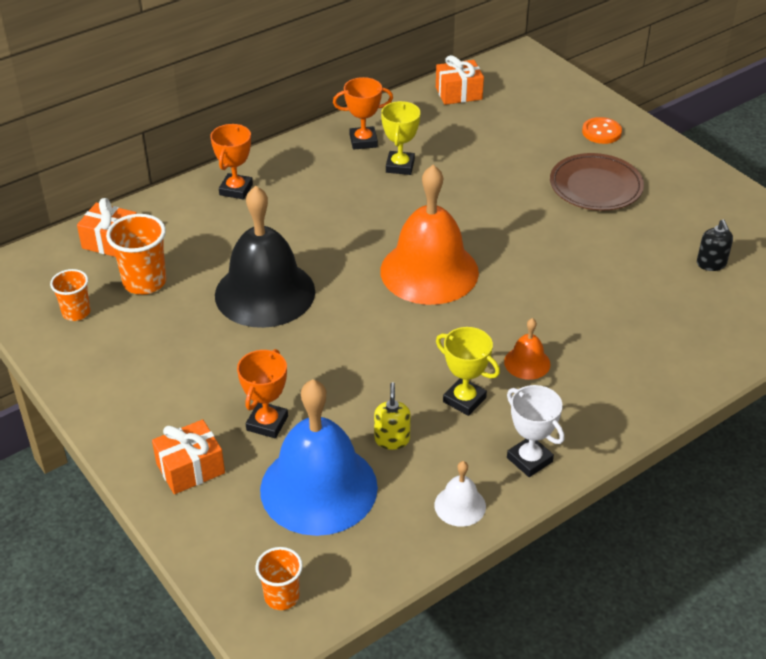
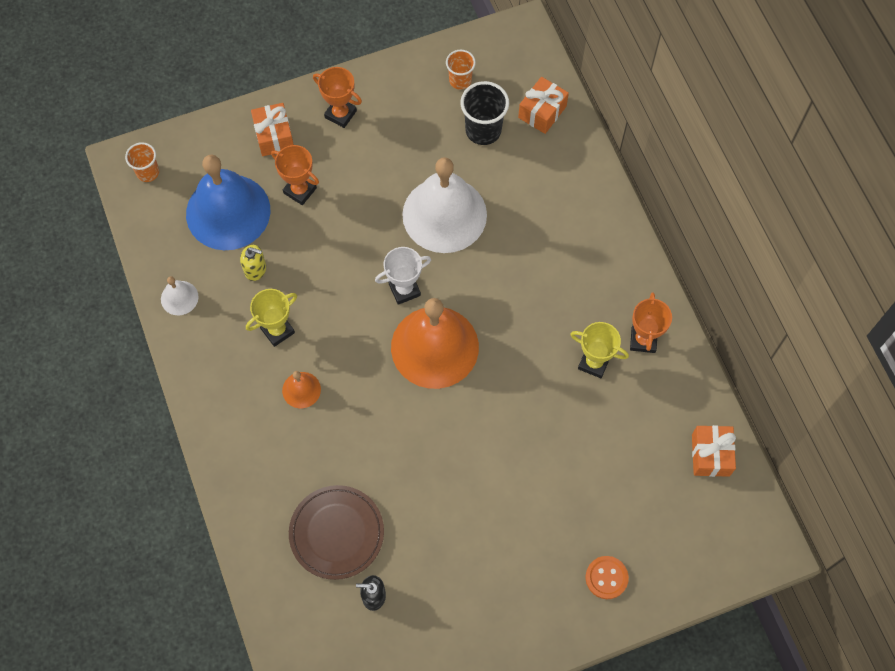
camera: 105 degrees right, 25 degrees up
orange cup [106,214,166,295] -> black cup [460,81,509,145]
orange trophy [210,124,253,199] -> orange trophy moved to [313,67,362,128]
black bell [215,186,315,328] -> white bell [402,157,487,253]
white trophy [507,385,564,477] -> white trophy moved to [375,247,431,305]
brown plate [550,153,644,211] -> brown plate moved to [289,485,384,580]

